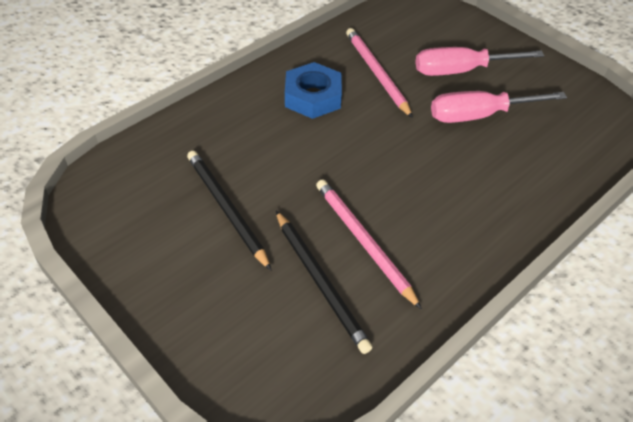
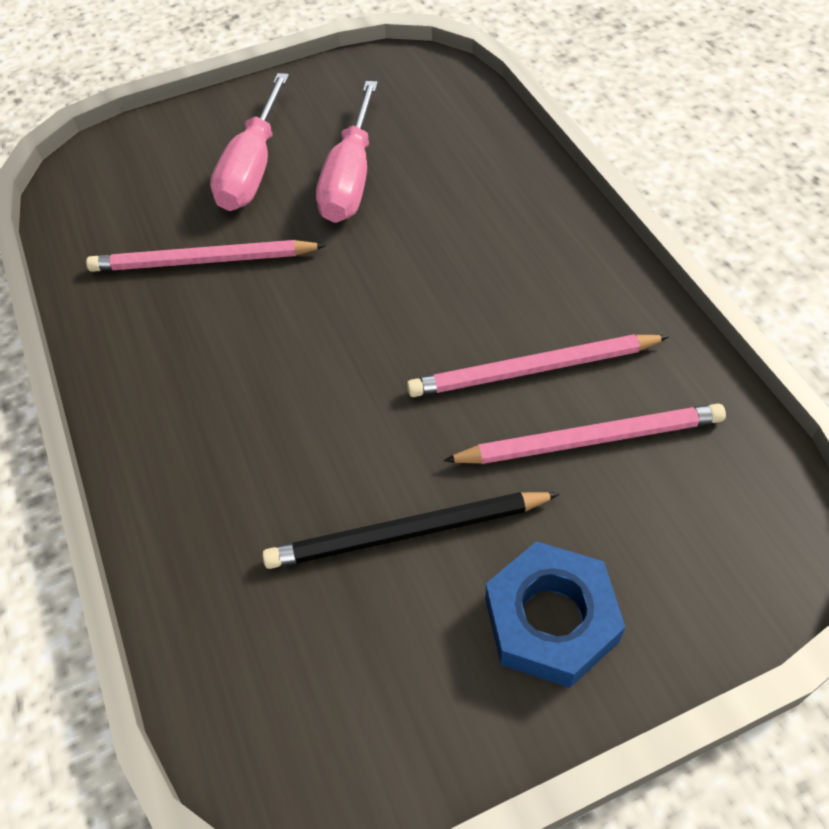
camera: 65 degrees left, 5 degrees up
black pencil [276,211,372,354] -> pink pencil [443,403,726,464]
blue nut [285,62,342,119] -> blue nut moved to [485,541,625,688]

